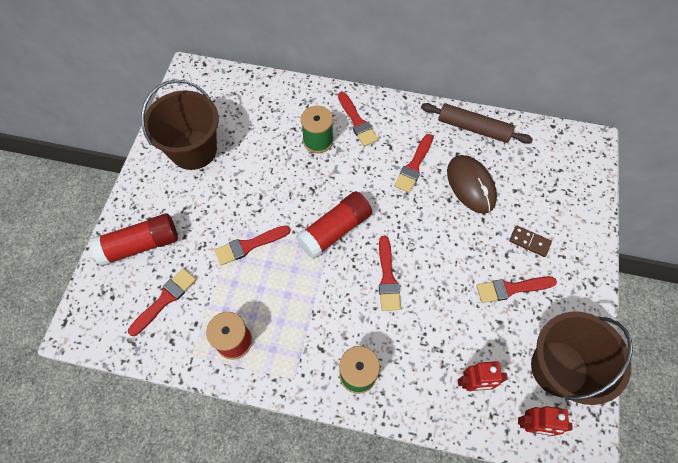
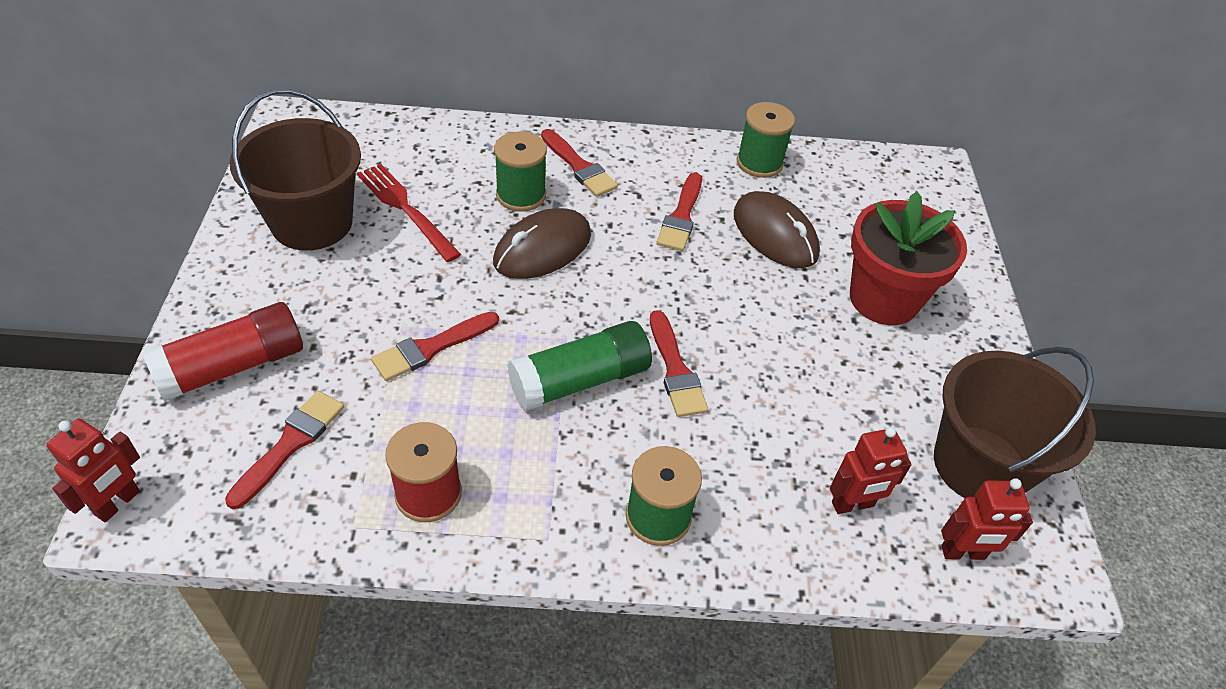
camera: 15 degrees left, 15 degrees down
red glue stick [296,191,372,259] -> none
brown rolling pin [421,103,533,144] -> green spool [737,102,795,178]
red brush [476,277,557,303] -> none
brown domino [509,225,552,257] -> red flower pot [850,192,967,325]
none -> red robot [46,419,140,522]
none -> red fork [357,164,461,262]
none -> brown mouse [493,208,591,279]
none -> green glue stick [507,321,652,411]

